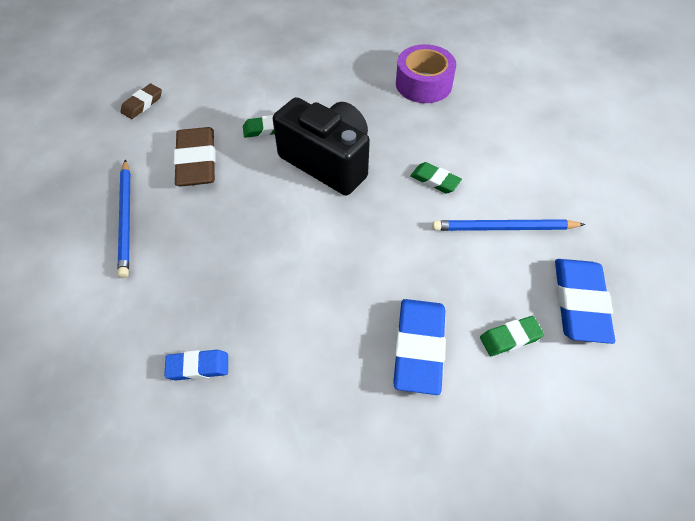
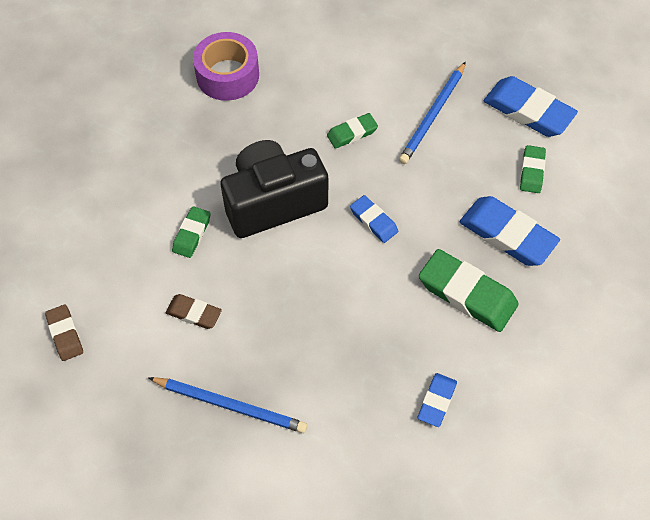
camera: 60 degrees left, 5 degrees up
brown eraser [174,127,216,186] -> brown eraser [166,294,222,329], size x0.55
none -> blue eraser [350,195,398,243]
none -> green eraser [419,249,519,332]

